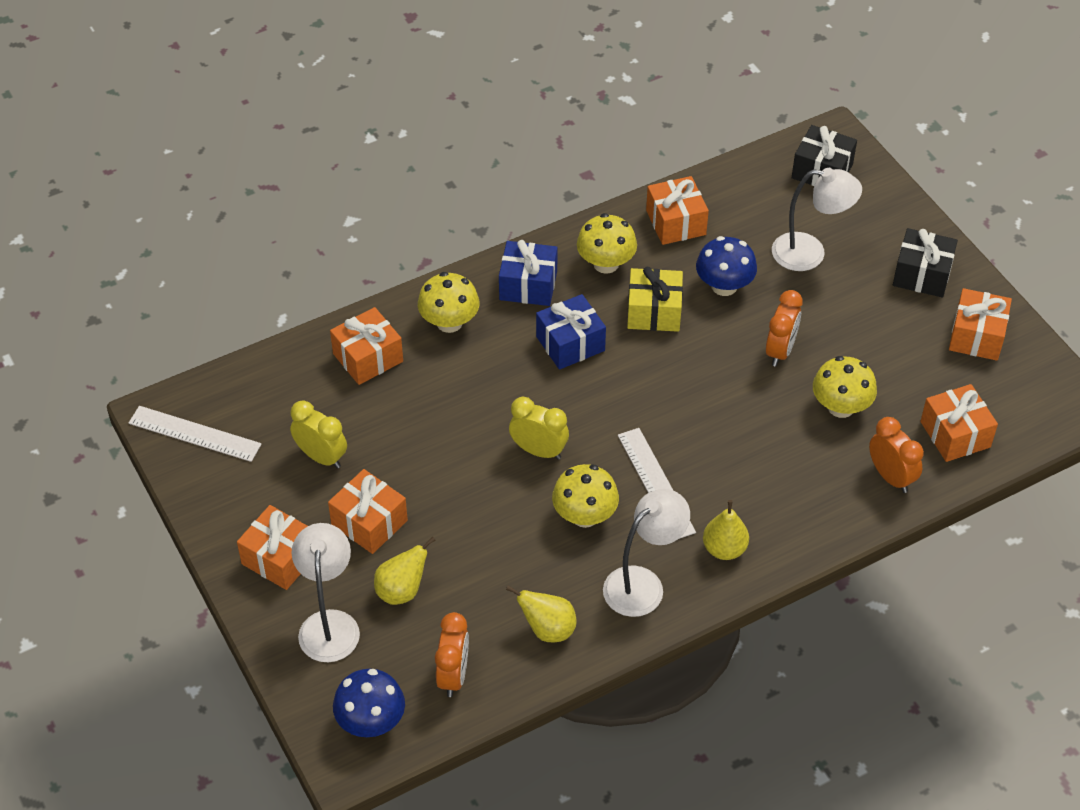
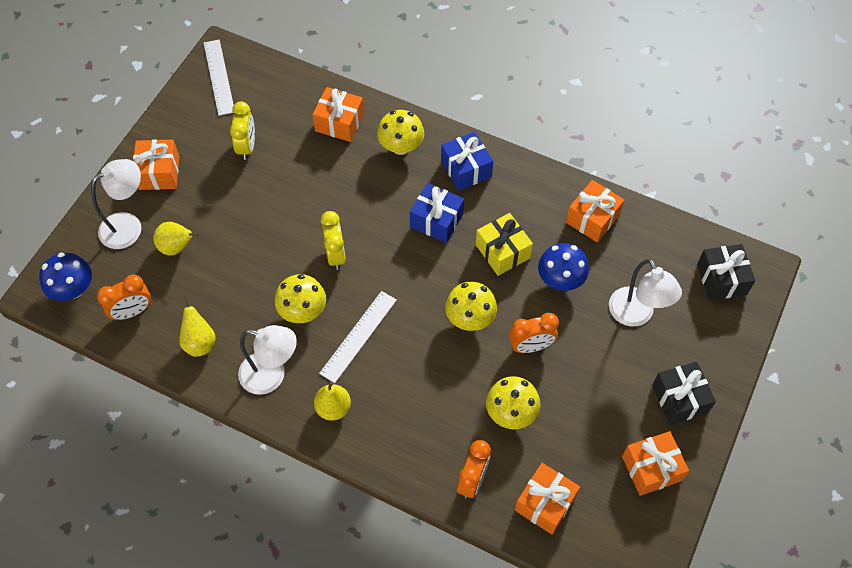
camera: 55 degrees right, 10 degrees up
orange gift [328,469,408,554] -> none
yellow mushroom [577,213,637,274] -> yellow mushroom moved to [445,282,497,331]

